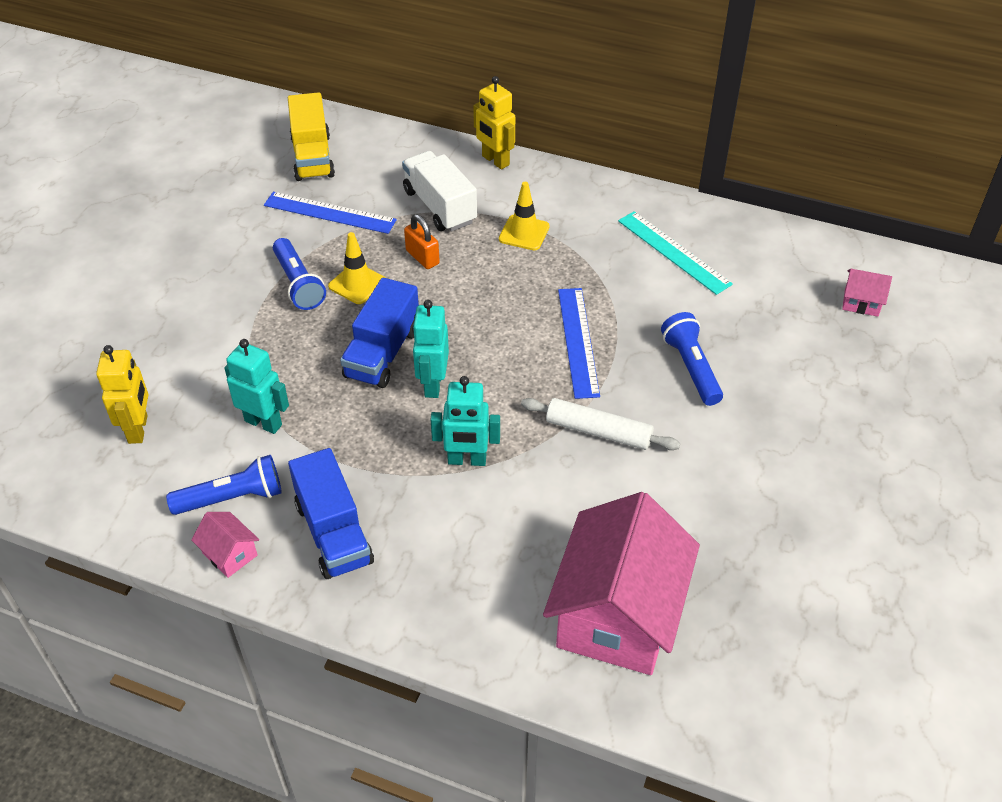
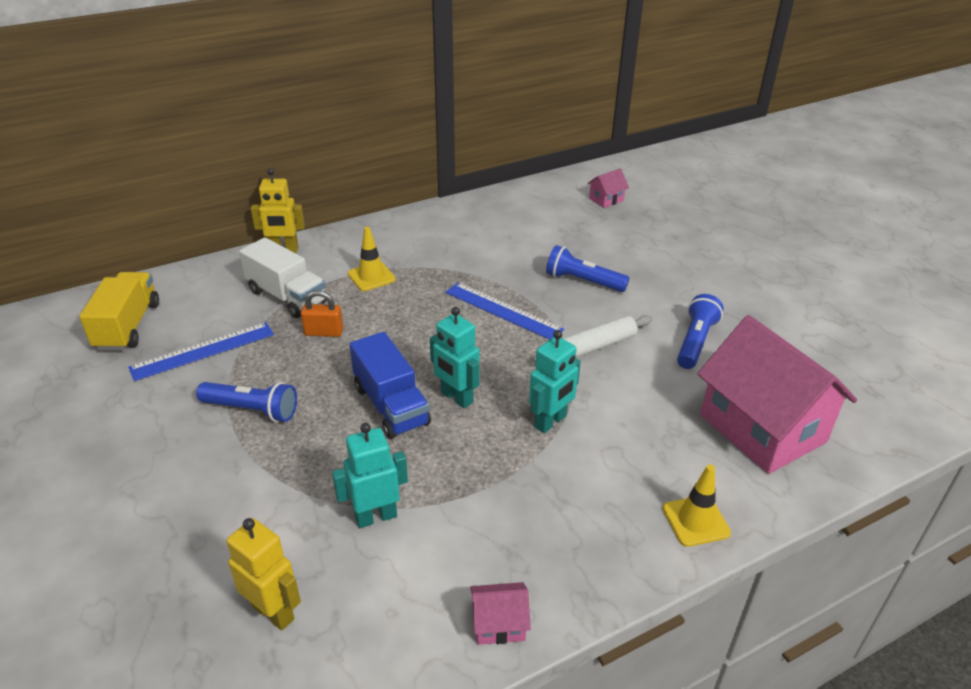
camera: 50 degrees left, 10 degrees down
blue flashlight [166,455,282,515] -> blue flashlight moved to [677,294,723,369]
yellow truck [288,92,335,181] -> yellow truck turned 120 degrees counterclockwise [79,272,159,351]
blue truck [288,448,374,579] -> none
yellow traffic cone [328,232,385,304] -> yellow traffic cone moved to [663,465,731,547]
white truck [402,151,477,232] -> white truck turned 150 degrees counterclockwise [239,237,326,318]
turquoise ruler [618,211,733,295] -> none

